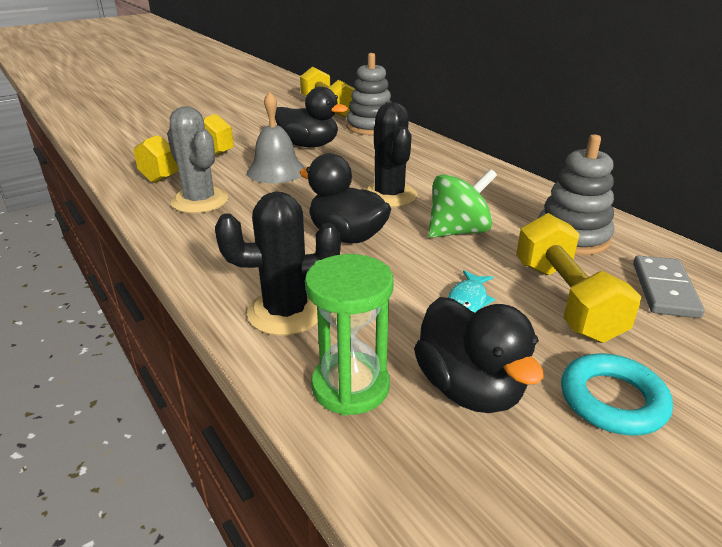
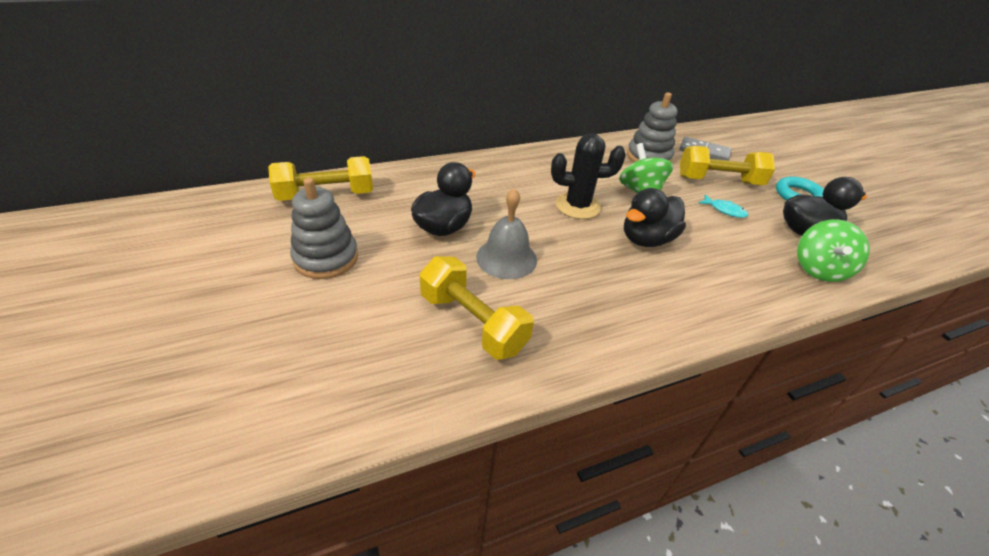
camera: 80 degrees left, 10 degrees up
grey cactus [167,106,229,213] -> none
black cactus [215,191,341,336] -> none
green hourglass [305,254,394,416] -> green spinning top [797,219,870,282]
grey stacking toy [346,53,391,135] -> grey stacking toy moved to [290,178,358,279]

